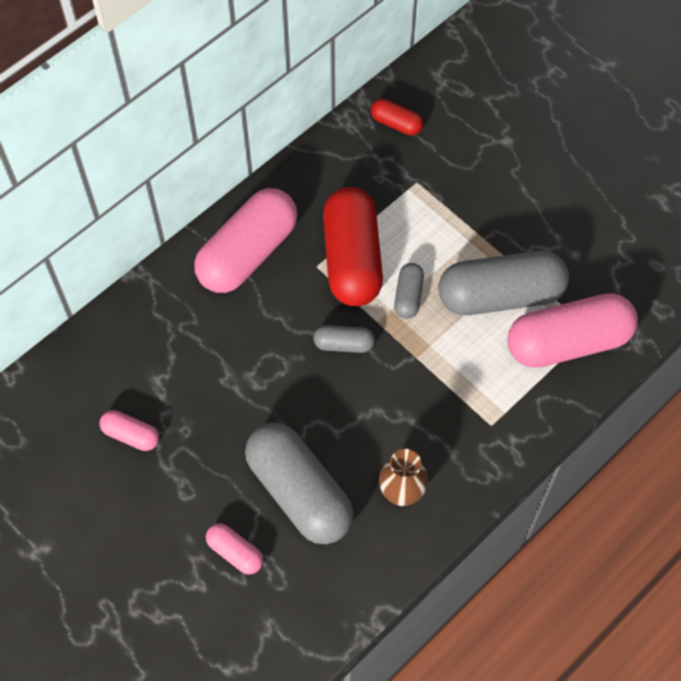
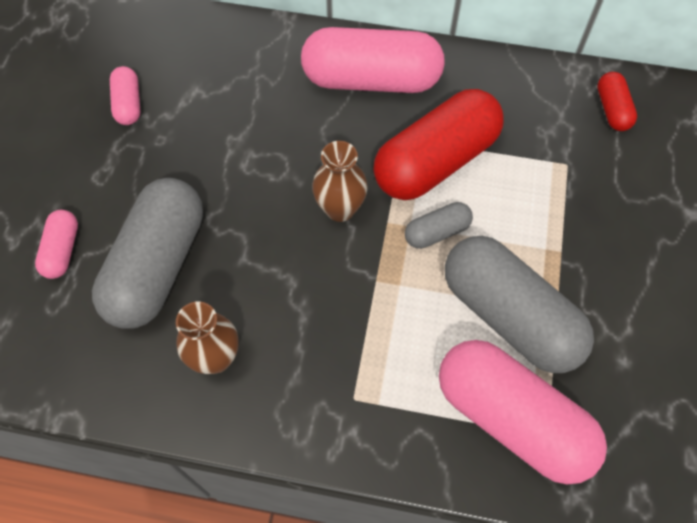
camera: 55 degrees right, 0 degrees up
grey capsule [313,325,375,353] -> brown vase [312,141,368,222]

